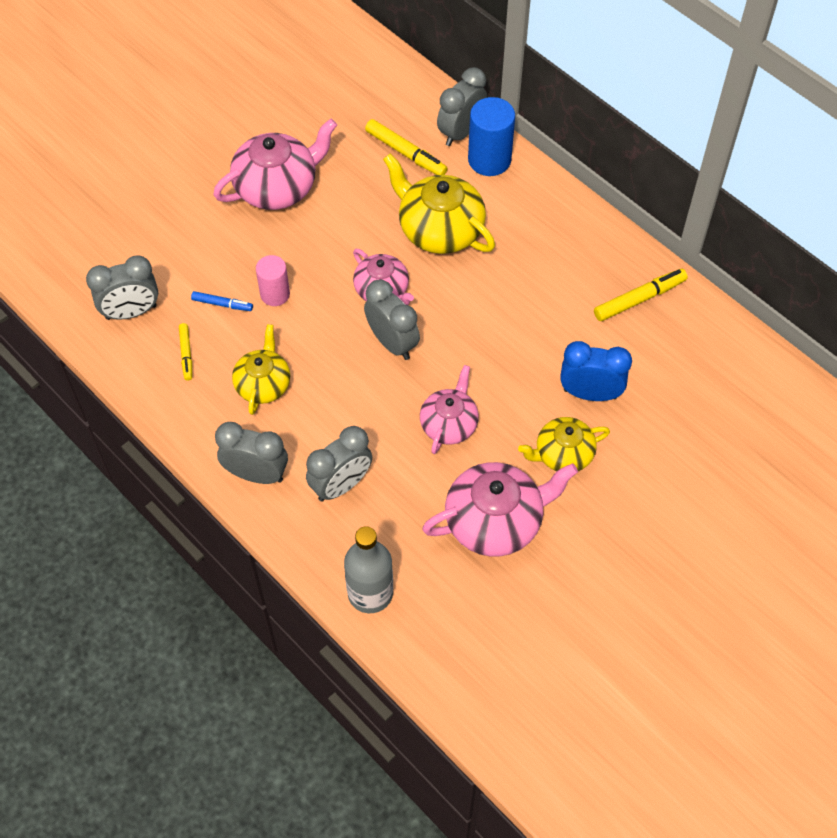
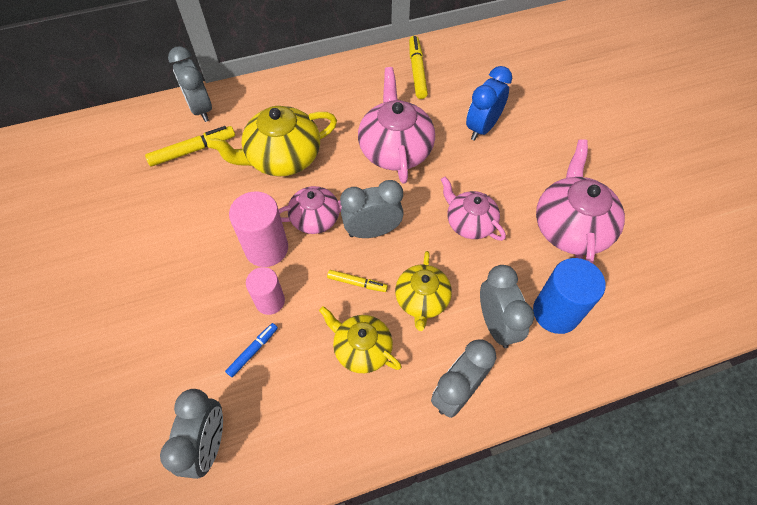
camera: 65 degrees left, 0 degrees up
yellow marker [179,323,192,381] -> yellow marker moved to [327,270,388,292]
pink teapot [213,119,337,210] -> pink teapot moved to [358,67,435,184]
grey bottle [344,526,393,613] -> none
blue cylinder [468,97,515,176] -> blue cylinder moved to [533,258,606,334]
yellow teapot [518,417,610,471] -> yellow teapot moved to [395,251,452,331]
none -> pink cylinder [229,191,288,267]

